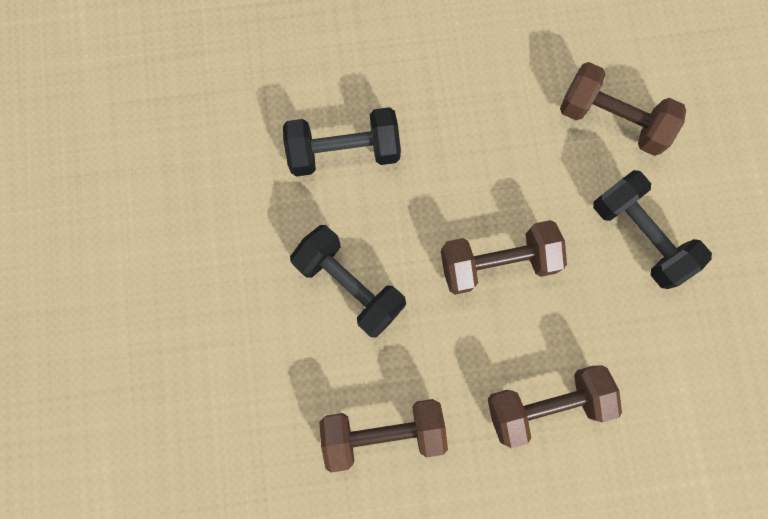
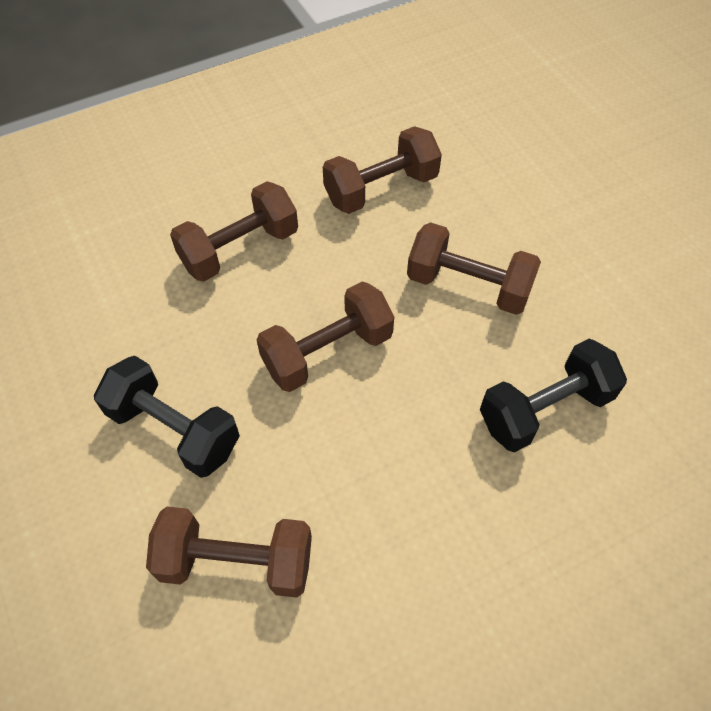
camera: 160 degrees right, 20 degrees down
black dumbbell [290,225,406,338] -> brown dumbbell [407,222,541,315]

